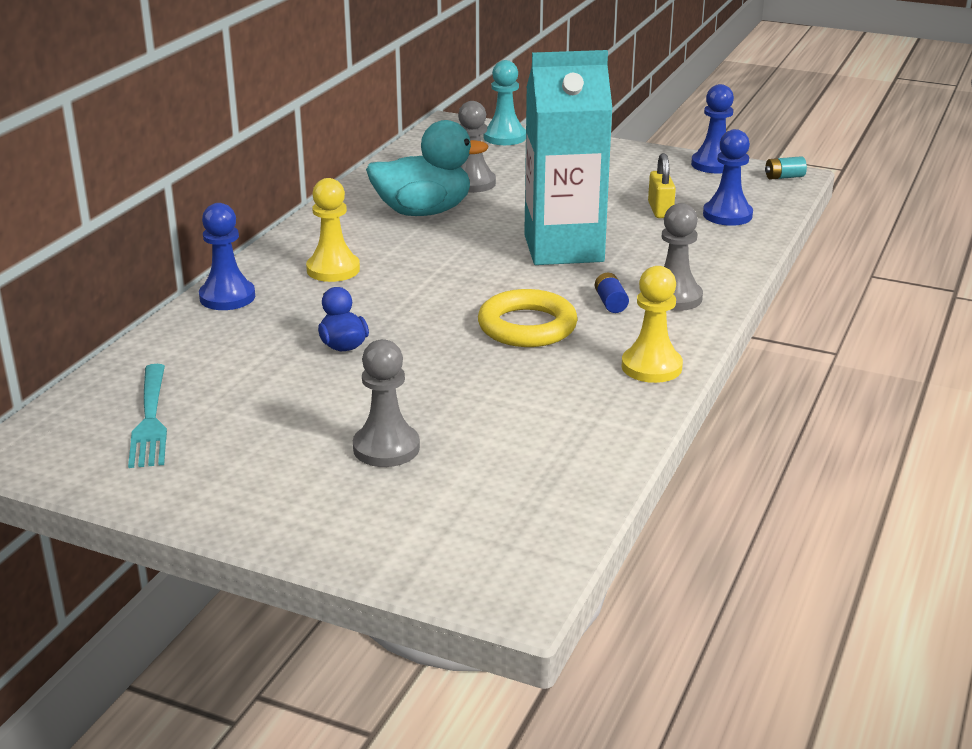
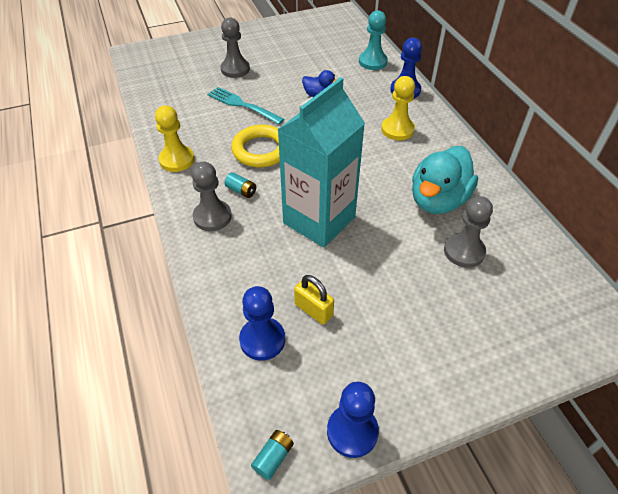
camera: 135 degrees right, 20 degrees up
turquoise fork [128,364,167,468] -> turquoise fork moved to [208,87,284,124]
turquoise pawn [483,60,526,145] -> turquoise pawn moved to [359,10,388,70]
blue battery [595,273,629,313] -> turquoise battery [224,172,256,198]

